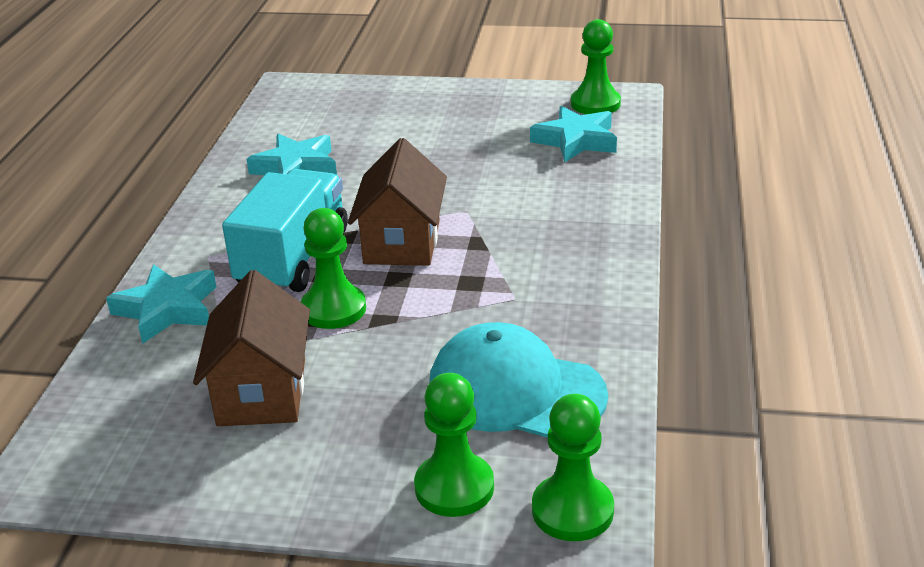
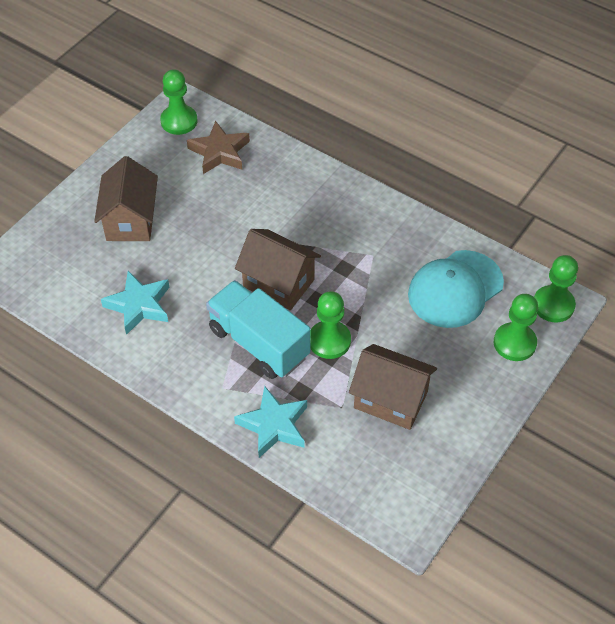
camera: 65 degrees left, 20 degrees up
turquoise star [530,106,617,162] -> brown star [187,121,250,174]
none -> brown house [94,156,158,241]

